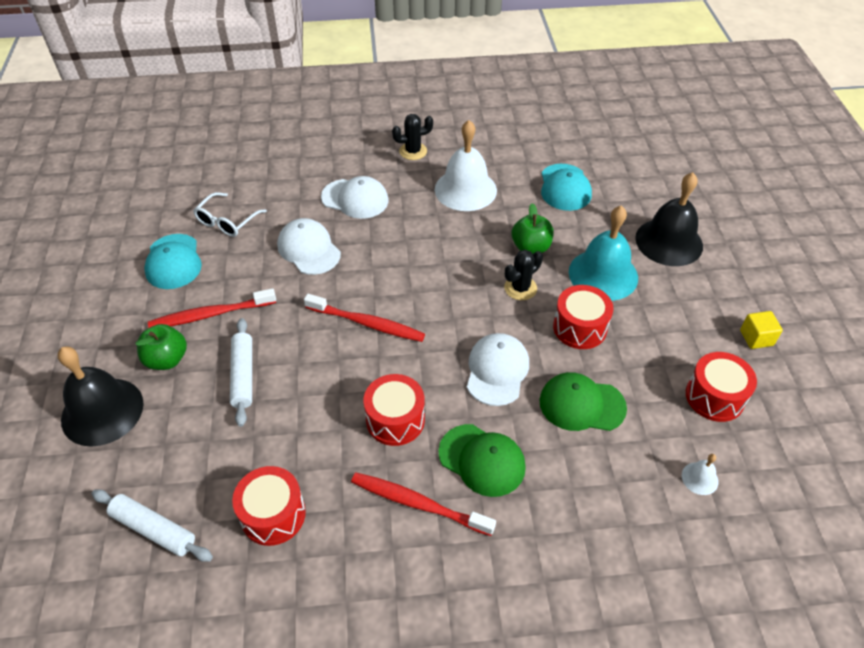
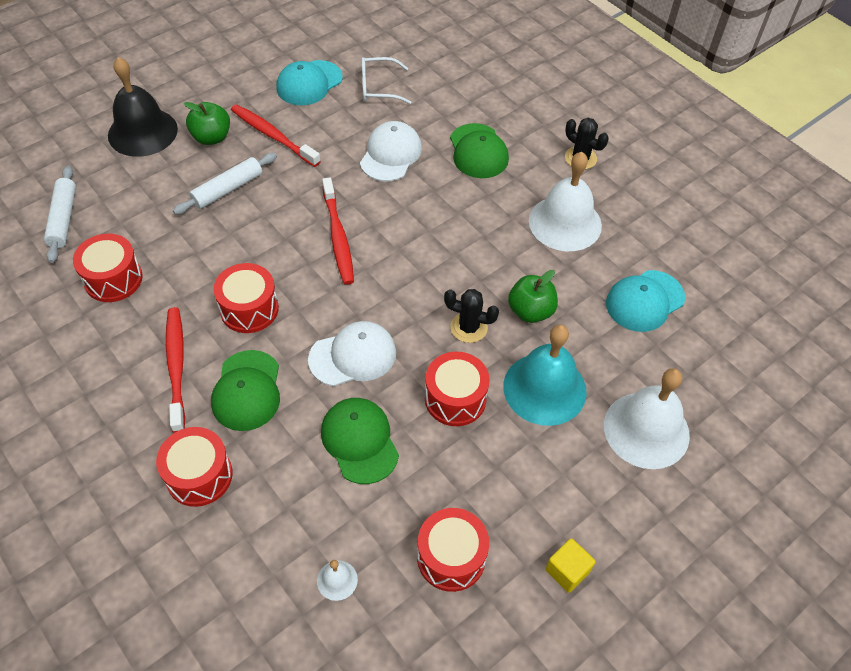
camera: 55 degrees right, 5 degrees up
white cap [321,176,388,219] -> green cap [450,123,509,178]
black bell [635,172,703,266] -> white bell [604,368,690,469]
none -> red drum [156,427,233,507]

